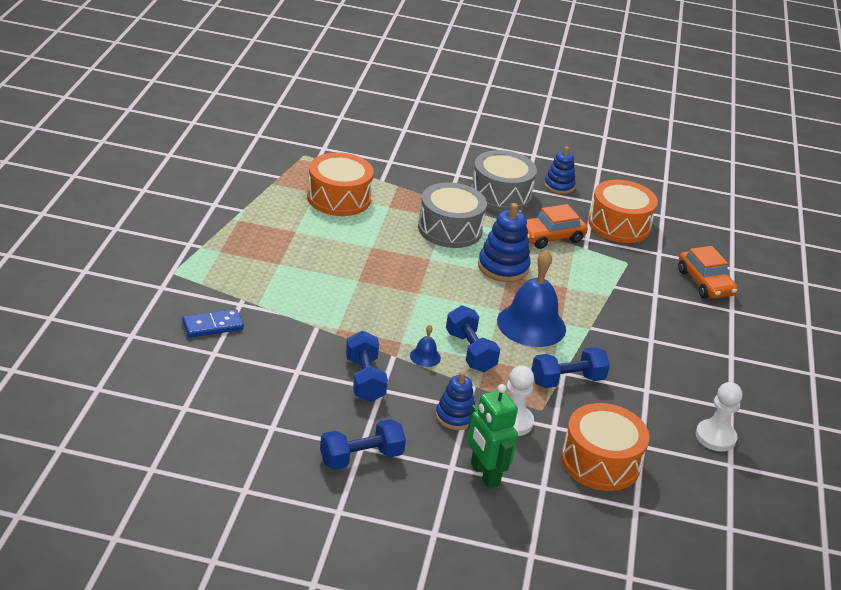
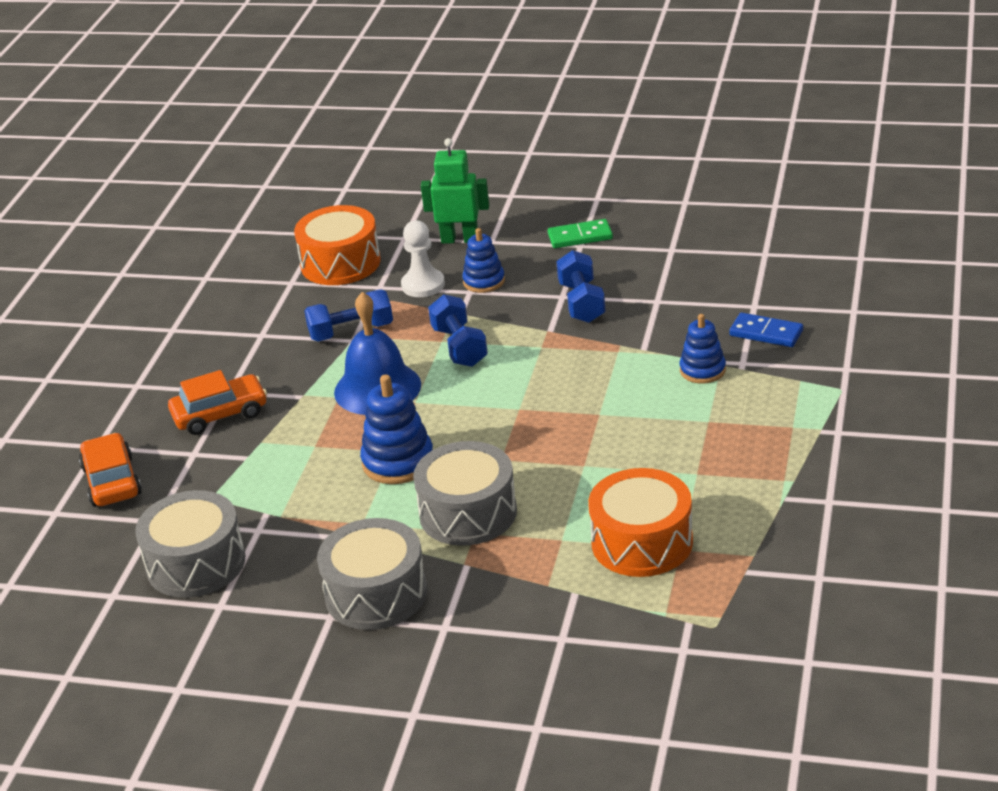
camera: 170 degrees left, 0 degrees up
blue domino [182,309,244,337] -> blue domino turned 45 degrees clockwise [729,313,803,347]
blue dumbbell [320,419,406,470] -> green domino [548,219,613,248]
blue bell [410,325,441,367] -> none
green robot [467,384,518,488] -> green robot turned 60 degrees counterclockwise [421,138,489,244]
orange car [526,204,588,249] -> orange car moved to [168,370,267,435]
blue stacking toy [544,147,576,194] -> blue stacking toy moved to [679,314,726,384]
orange drum [588,180,658,243] -> grey drum [135,490,245,598]
white pawn [695,382,742,451] -> none

